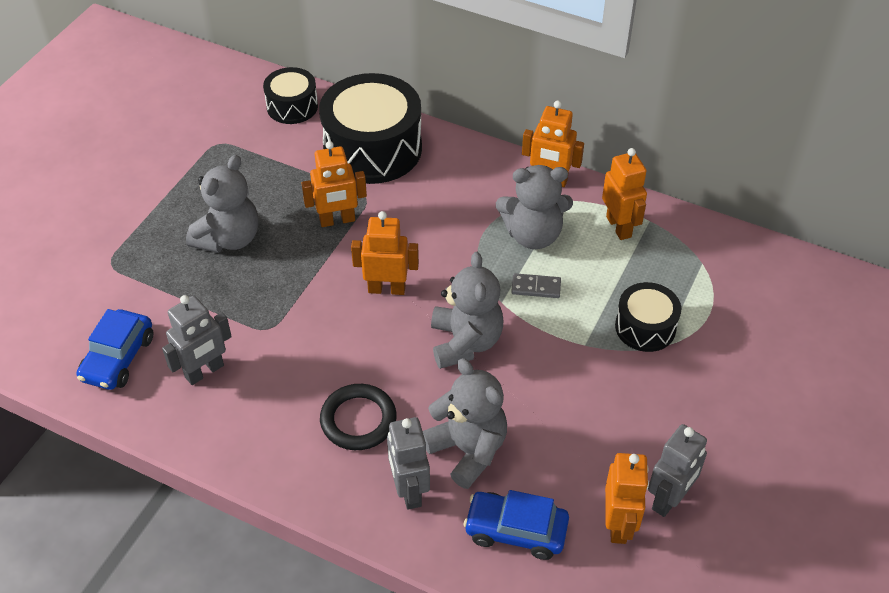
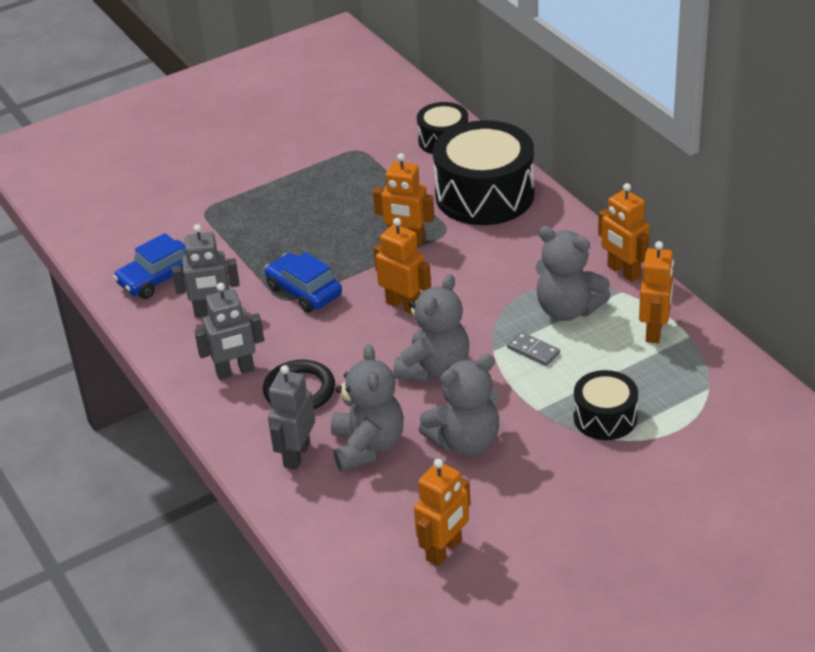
camera: 35 degrees right, 10 degrees down
grey teddy bear [186,155,259,253] -> grey teddy bear moved to [419,354,499,456]
blue car [463,490,569,560] -> blue car moved to [265,252,342,313]
grey robot [648,424,707,517] -> grey robot moved to [194,283,264,380]

